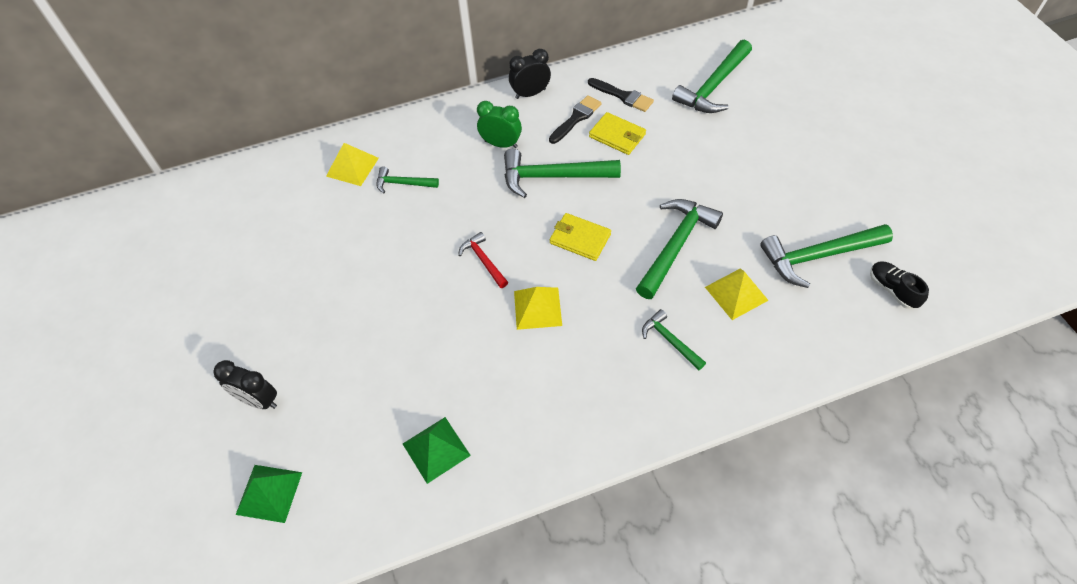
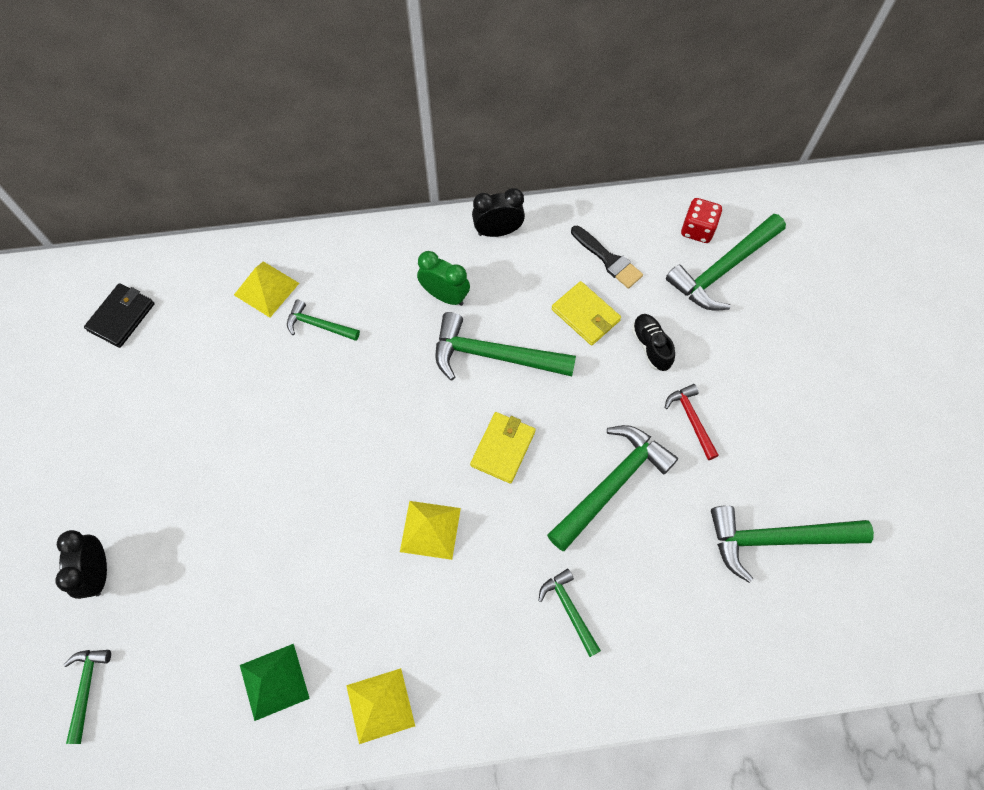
camera: 10 degrees right, 10 degrees up
black clock [213,360,277,409] -> black clock turned 45 degrees clockwise [55,530,107,599]
green pyramid [236,465,302,523] -> green hammer [64,650,111,744]
red hammer [458,232,508,288] -> red hammer moved to [665,384,719,460]
black brush [549,95,601,144] -> none
yellow wallet [550,213,611,261] -> yellow wallet turned 75 degrees clockwise [470,412,536,484]
yellow pyramid [705,268,769,320] -> yellow pyramid moved to [346,668,415,744]
black shoe [870,261,929,309] -> black shoe moved to [632,314,675,371]
none -> black wallet [84,283,155,348]
none -> red dice [681,198,722,243]

